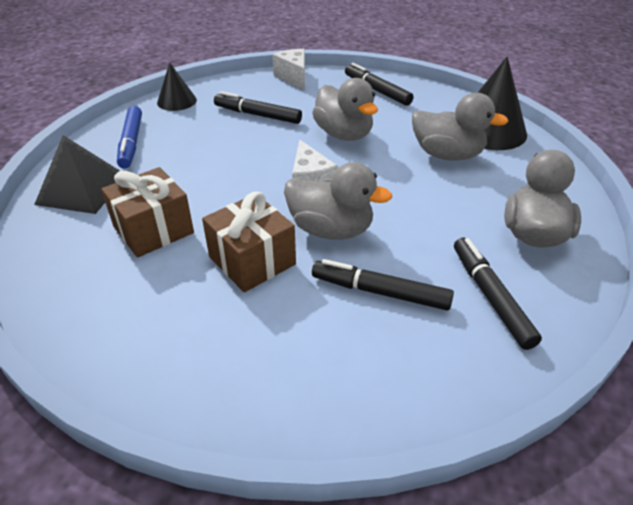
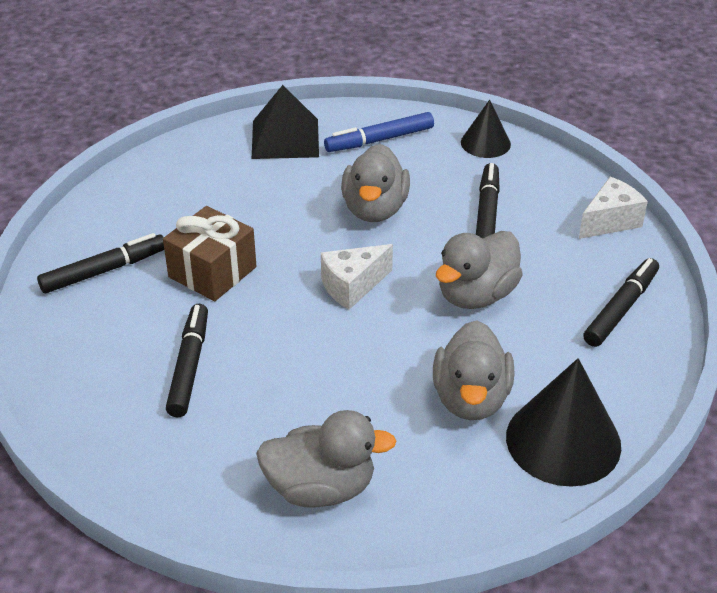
camera: 75 degrees right, 0 degrees up
brown gift [101,167,194,258] -> none
grey duck [284,162,392,240] -> grey duck moved to [341,144,410,222]
black marker [454,238,542,350] -> black marker moved to [37,233,164,293]

